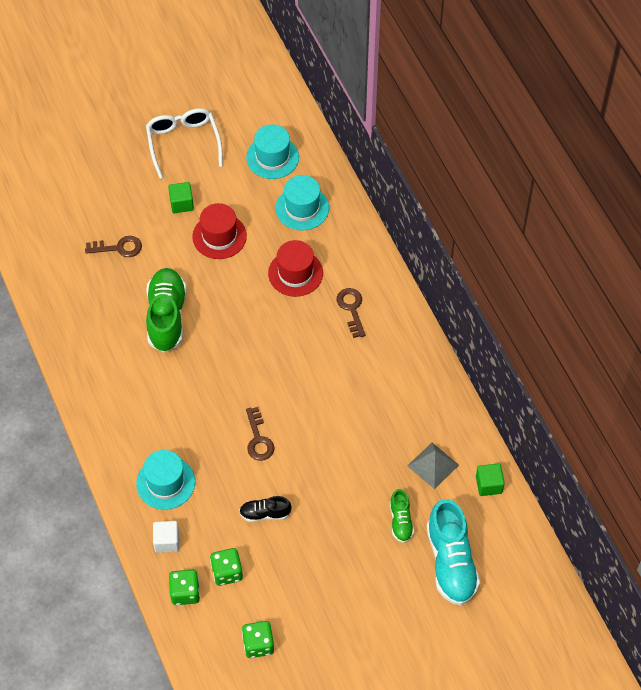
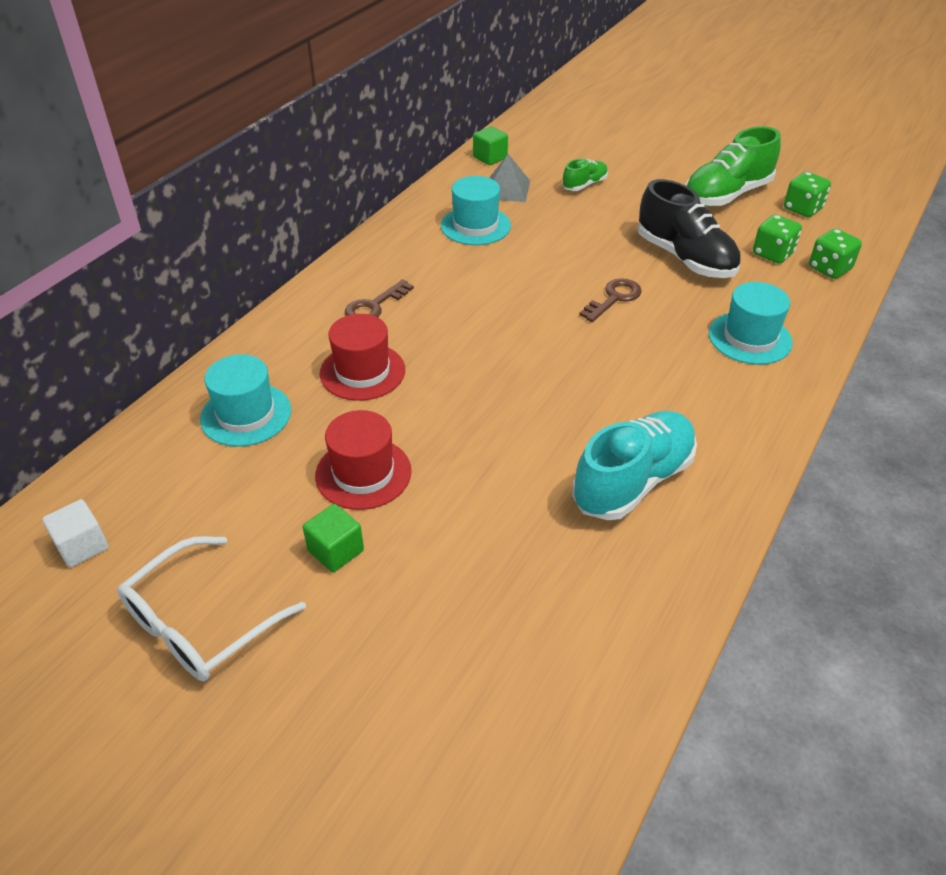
camera: 125 degrees left, 15 degrees down
brown key [85,236,142,257] -> none
green shoe [146,268,187,352] -> green shoe moved to [685,126,781,206]
white cube [153,521,179,553] -> white cube moved to [42,499,109,568]
black shoe [239,496,292,522] -> black shoe [638,179,741,278], size x1.94
turquoise hat [246,124,299,179] -> turquoise hat moved to [441,176,511,245]
turquoise shoe [427,499,480,605] -> turquoise shoe moved to [572,411,697,520]

